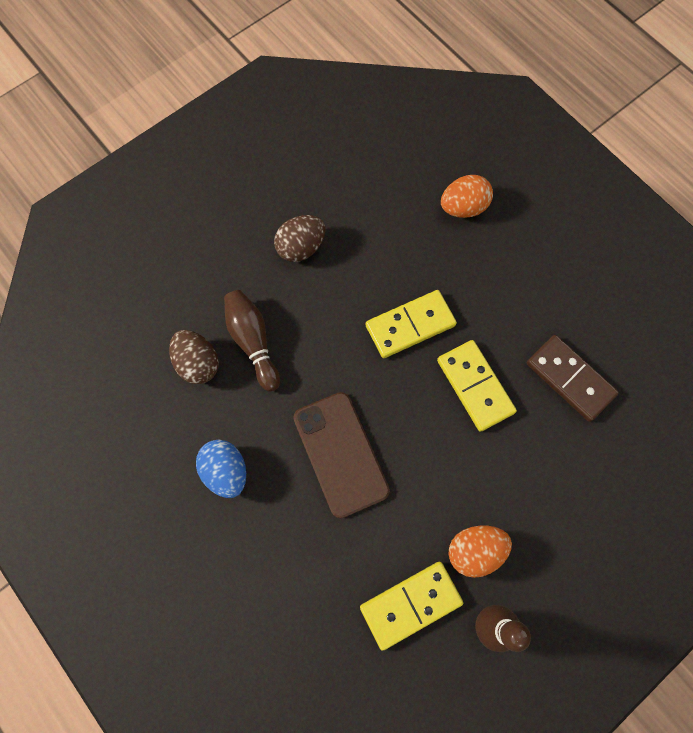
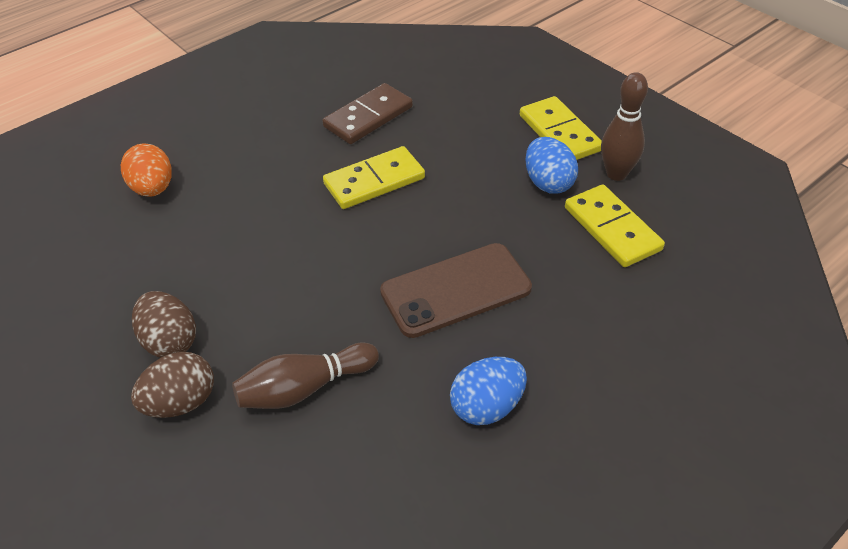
camera: 90 degrees left, 25 degrees down
brown egg [169,330,219,384] -> brown egg moved to [131,352,214,418]
yellow domino [366,290,457,358] -> yellow domino moved to [520,96,602,160]
orange egg [448,526,512,578] -> blue egg [525,137,578,194]

